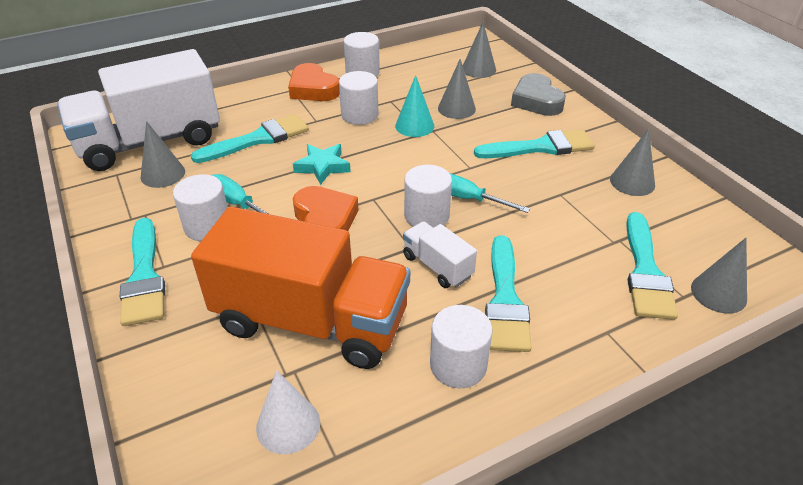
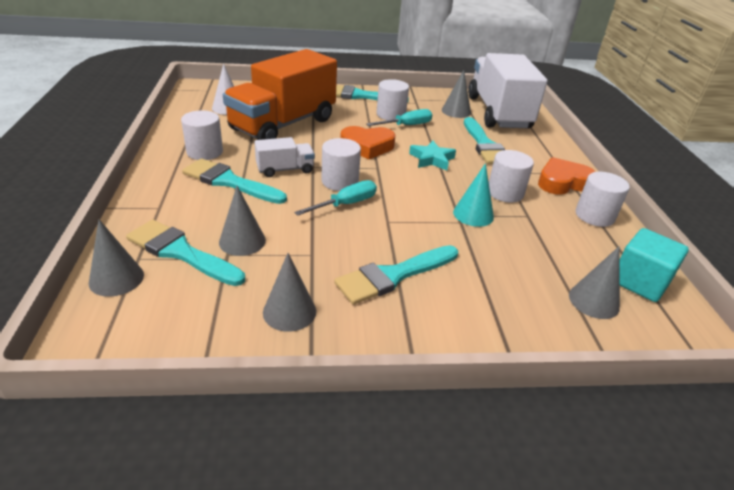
camera: 110 degrees right, 5 degrees down
grey cone [438,59,476,119] -> grey cone moved to [219,186,266,256]
turquoise brush [474,129,595,158] -> turquoise brush turned 45 degrees clockwise [334,245,458,305]
grey heart [511,73,566,116] -> none
none -> turquoise cube [620,228,689,302]

